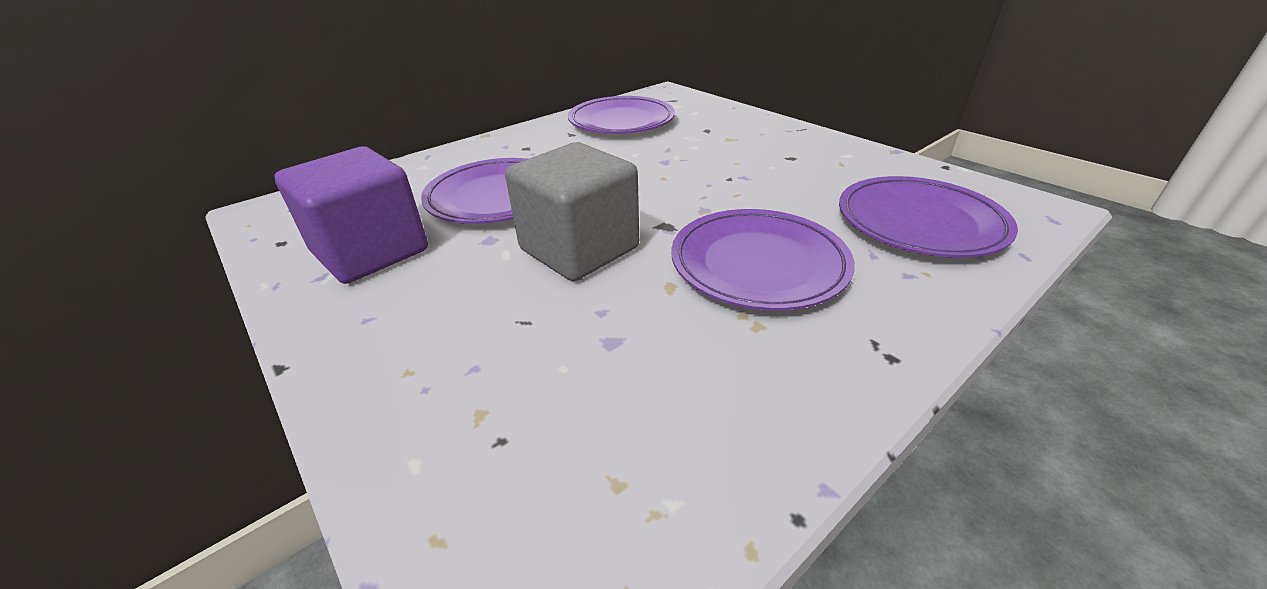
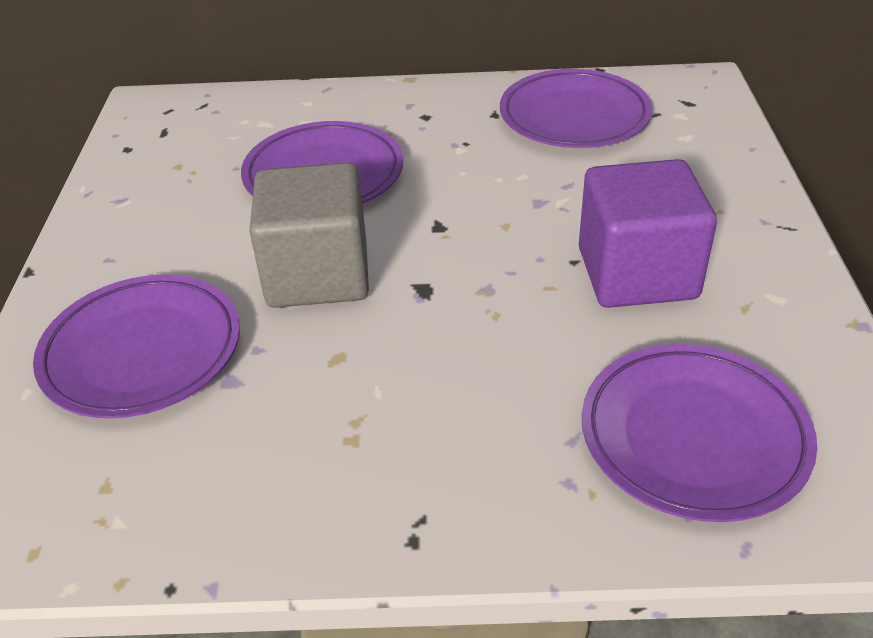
camera: 40 degrees right, 5 degrees up
purple cube [275,147,428,284] -> purple cube moved to [579,159,717,308]
purple plate [671,209,855,311] -> purple plate moved to [33,275,240,418]

